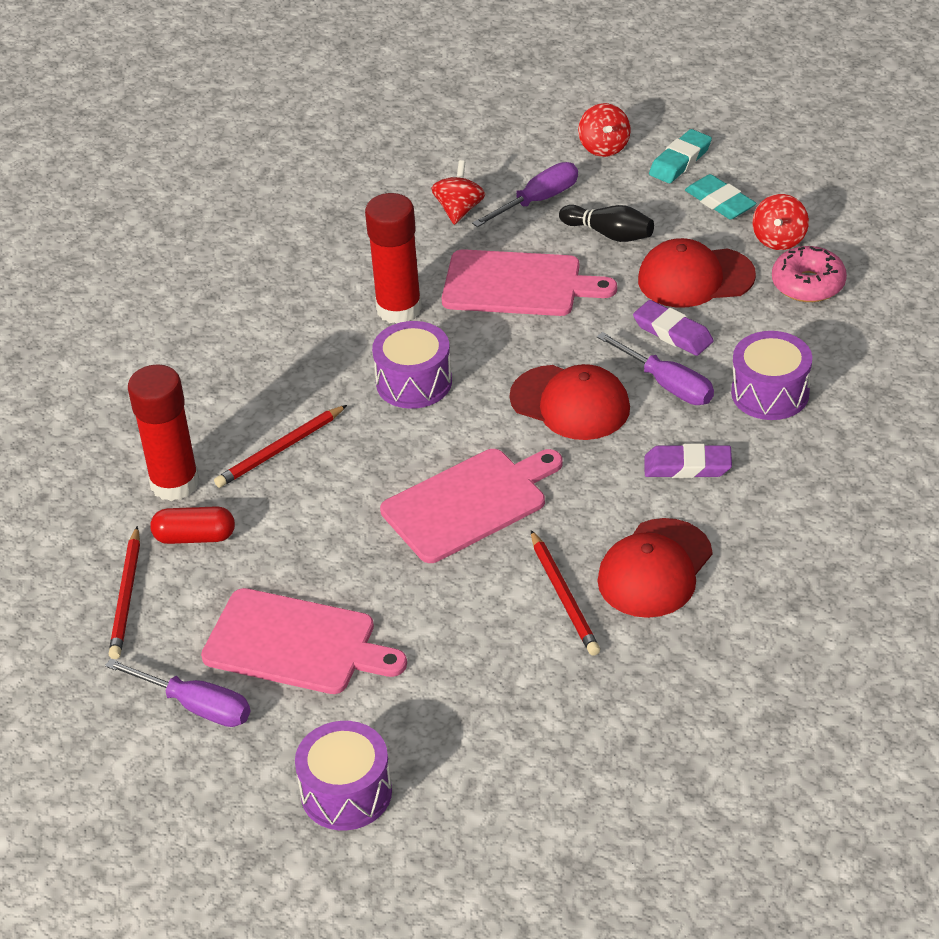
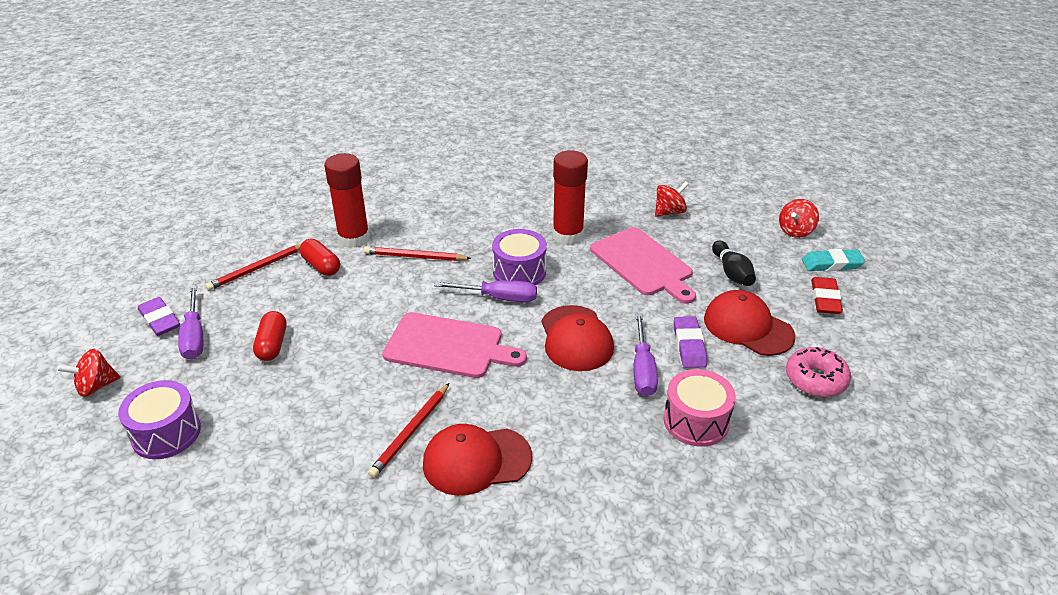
camera: 45 degrees right, 5 degrees down
pink cutting board [201,588,407,694] -> red capsule [253,311,287,361]
purple screwdriver [472,162,578,227] -> purple screwdriver moved to [434,280,537,303]
purple eraser [644,443,732,478] -> purple eraser moved to [138,297,180,336]
turquoise eraser [685,174,756,219] -> red eraser [811,277,843,314]
purple drum [731,331,812,420] -> pink drum [664,369,736,447]
red spinning top [753,194,809,250] -> red spinning top moved to [57,348,121,397]

